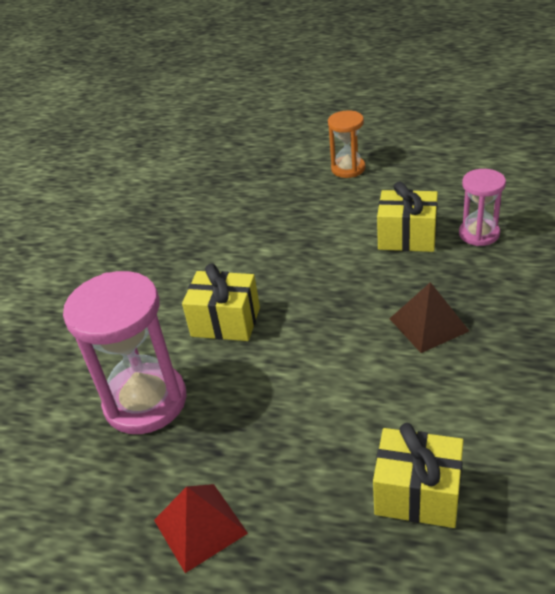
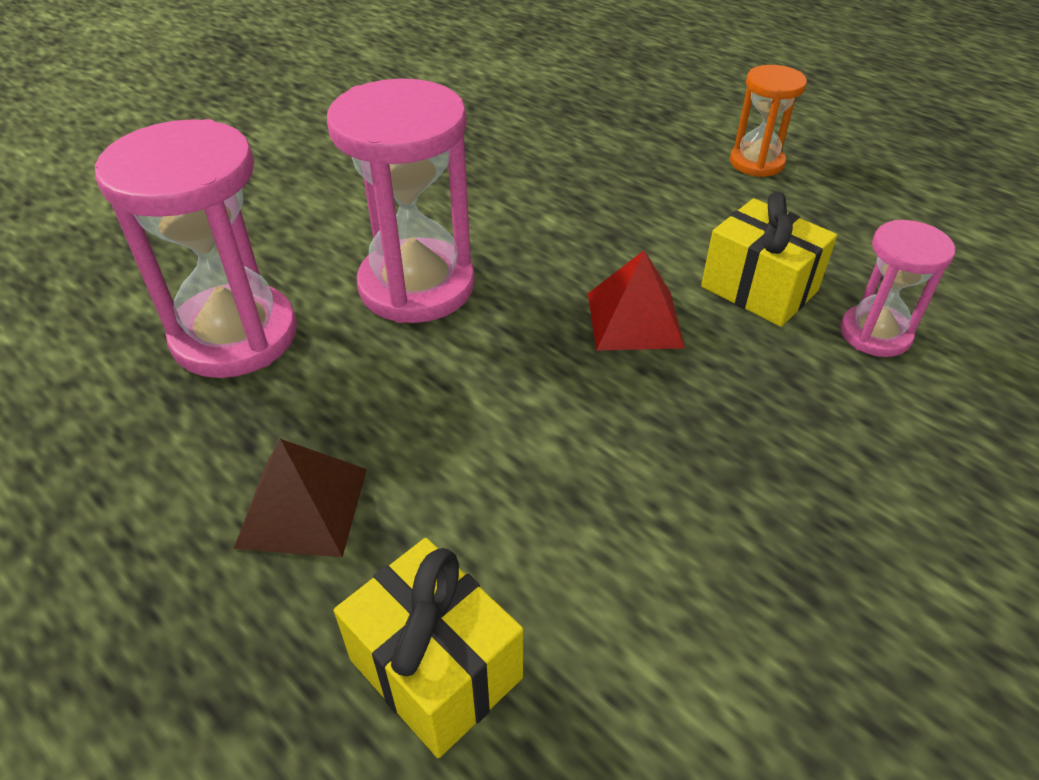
camera: 25 degrees right, 5 degrees up
red pyramid [154,484,248,573] -> red pyramid moved to [588,250,685,351]
yellow gift [182,263,260,341] -> pink hourglass [327,79,475,323]
brown pyramid [389,282,469,353] -> brown pyramid moved to [233,439,367,557]

